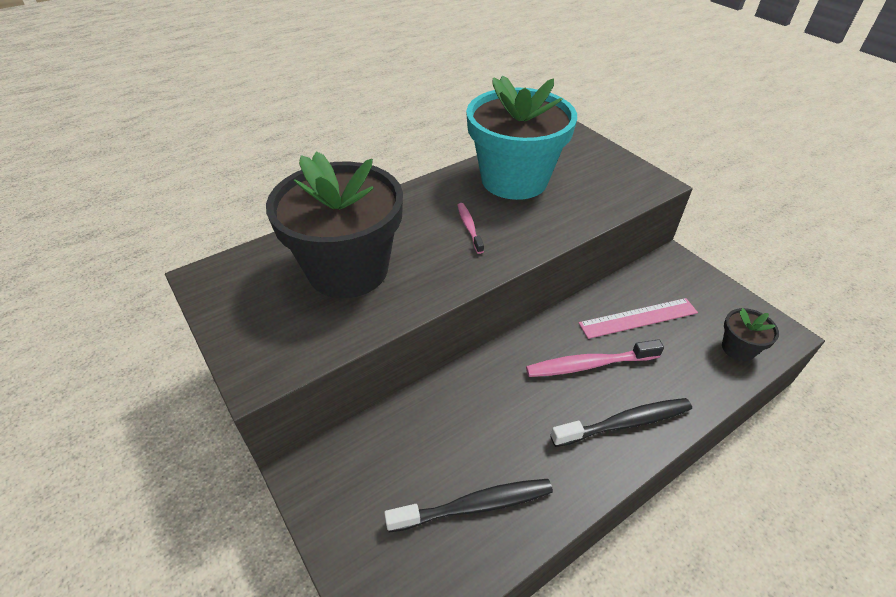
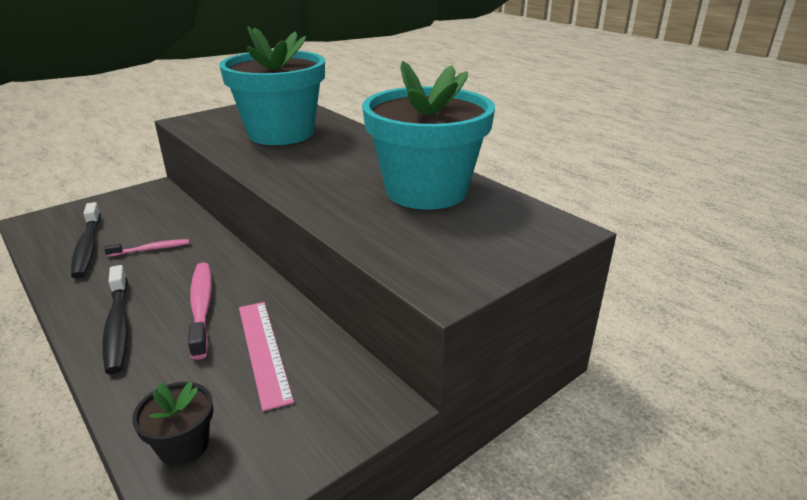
camera: 85 degrees right, 15 degrees down
black flower pot [266,151,403,298] -> turquoise flower pot [219,26,325,145]
pink toothbrush [457,203,484,254] -> pink toothbrush moved to [104,239,189,257]

